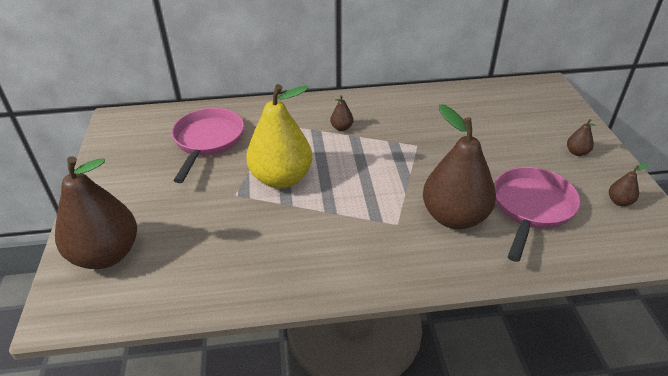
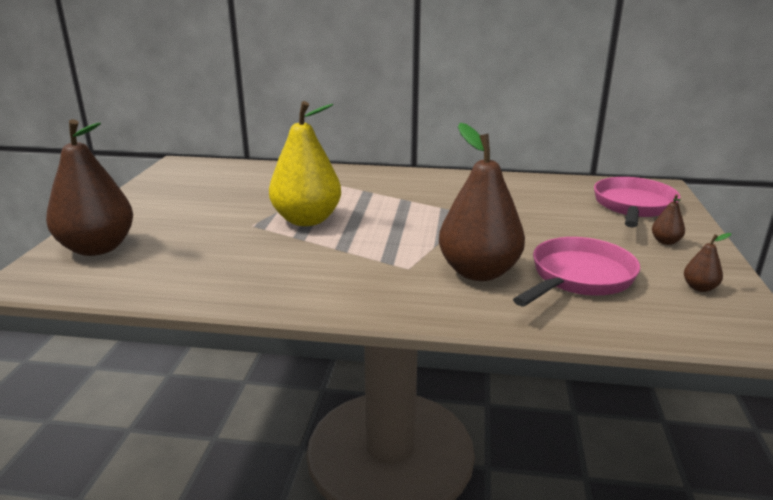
camera: 15 degrees right, 15 degrees down
pink pan [172,108,244,183] -> pink pan moved to [594,177,680,228]
brown pear [330,95,353,131] -> none

